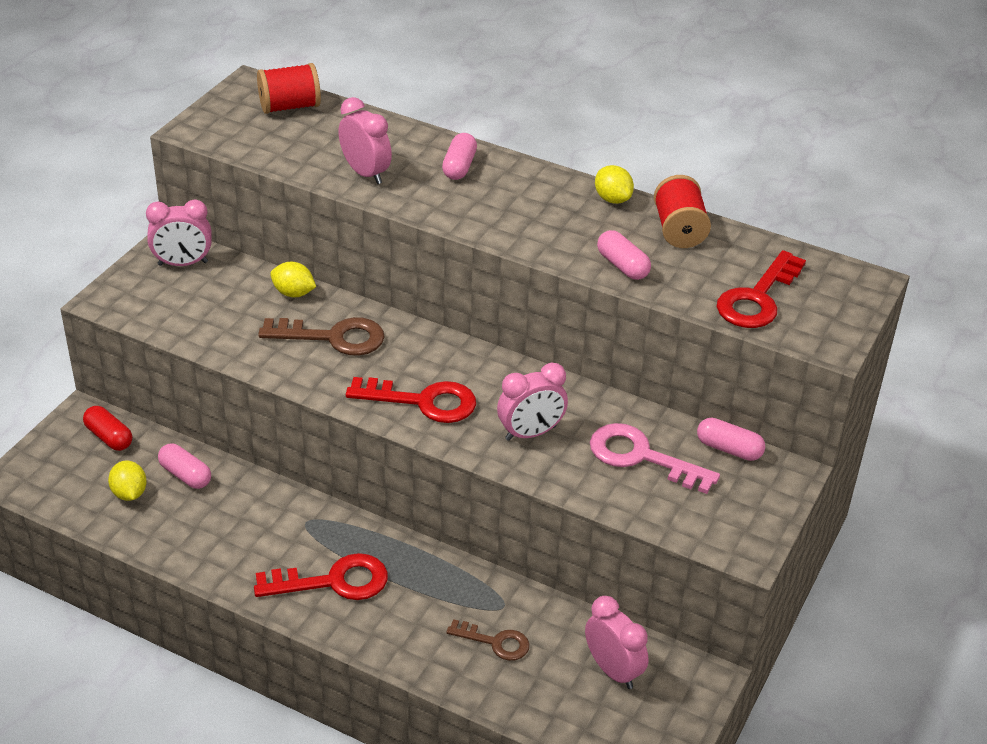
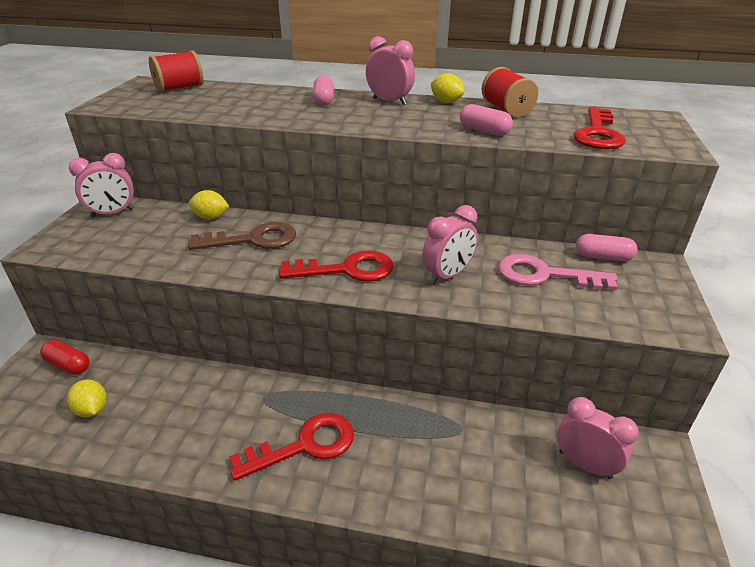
camera: 15 degrees left, 5 degrees down
pink capsule [158,444,211,489] -> none
pink clock [338,97,392,184] -> pink clock moved to [366,36,415,105]
brown key [446,619,530,661] -> none

